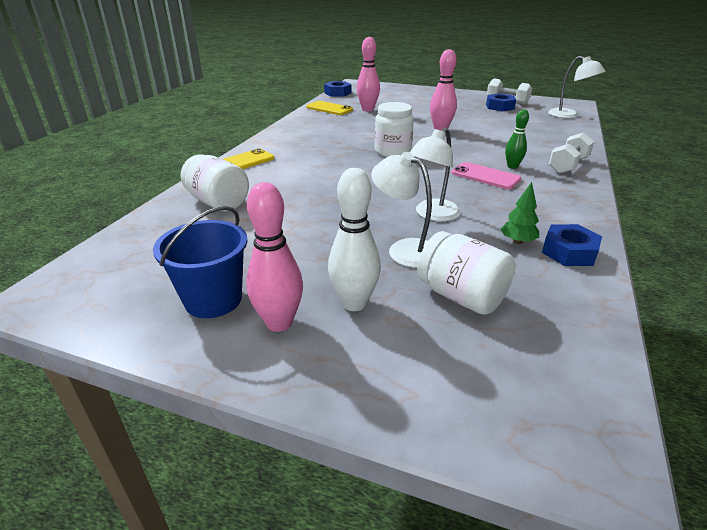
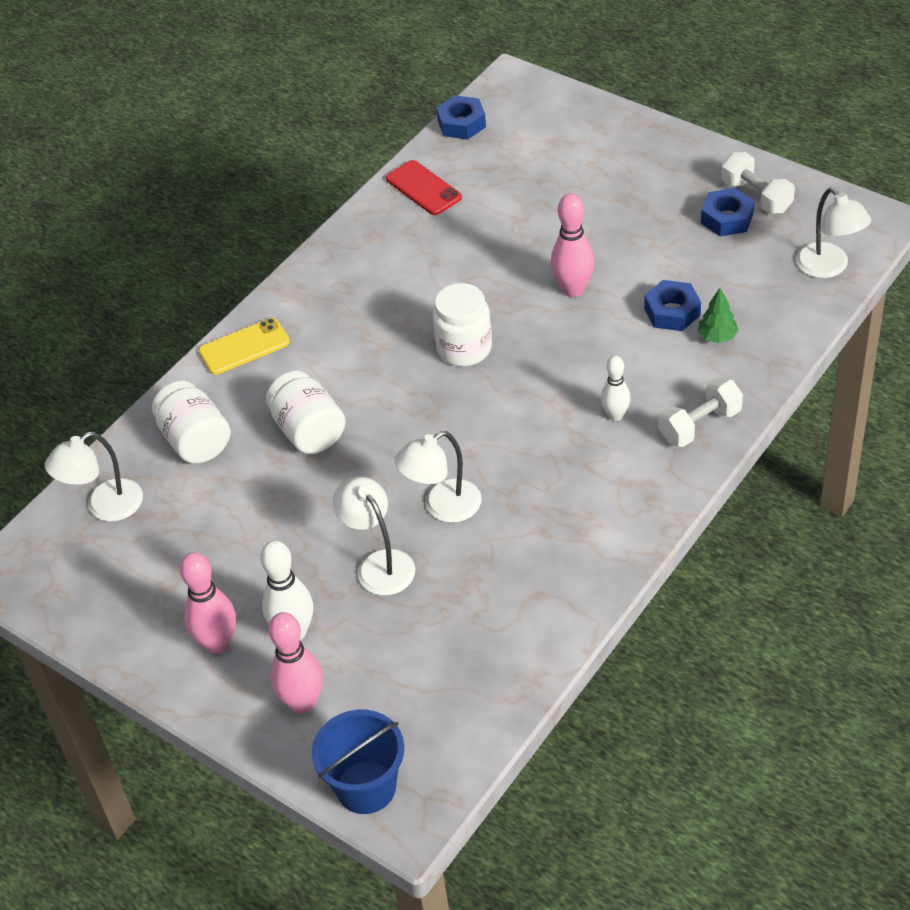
camera: 20 degrees right, 15 degrees up
blue bucket [153,206,248,318] -> blue bucket moved to [312,710,404,814]
yellow phone [306,101,353,115] -> red phone [386,160,462,215]
pink bowling pin [356,37,380,111] -> pink bowling pin moved to [268,612,323,714]
white jar [417,231,516,315] -> white jar moved to [266,371,345,454]
pink phone [451,162,521,189] -> none
green tree [500,182,539,244] -> green tree moved to [698,288,739,343]
green bowling pin [505,109,529,169] -> white bowling pin [601,356,631,421]
blue nut [542,224,602,266] -> blue nut moved to [644,280,701,331]
none -> white lamp [45,432,143,522]

